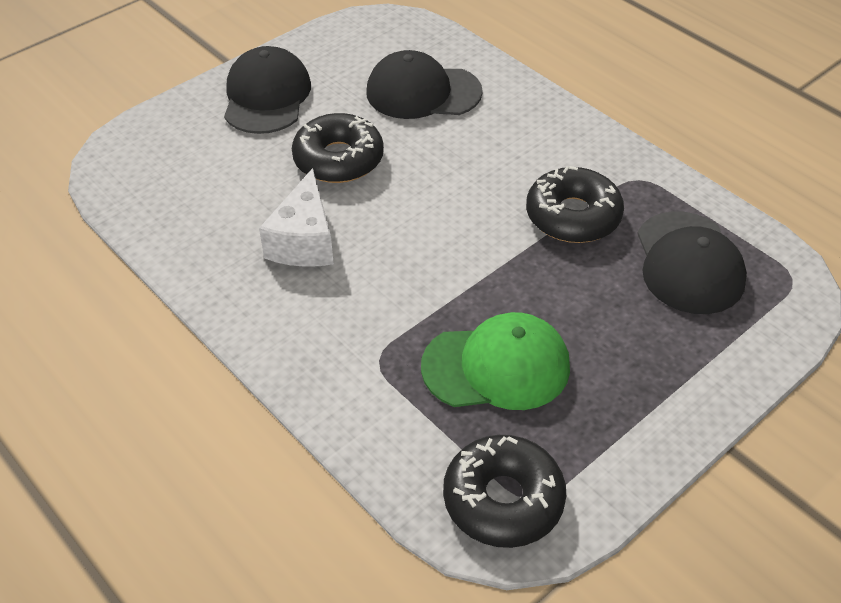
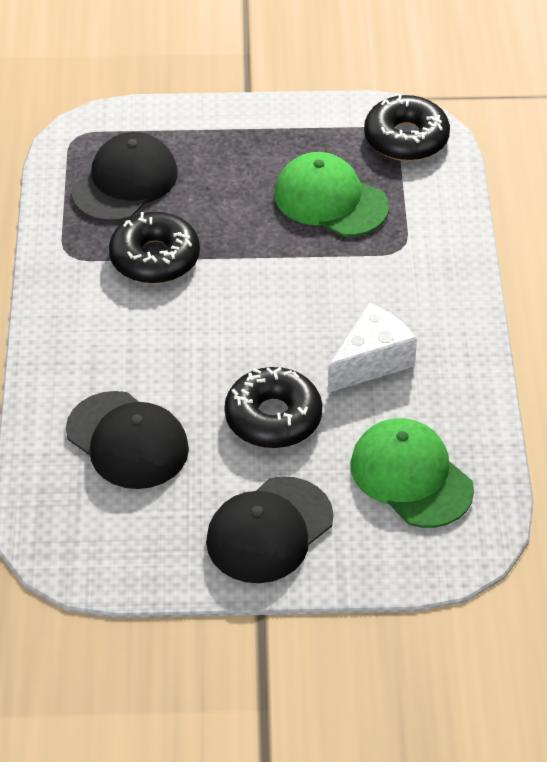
camera: 140 degrees left, 0 degrees up
none -> green cap [350,418,474,528]

